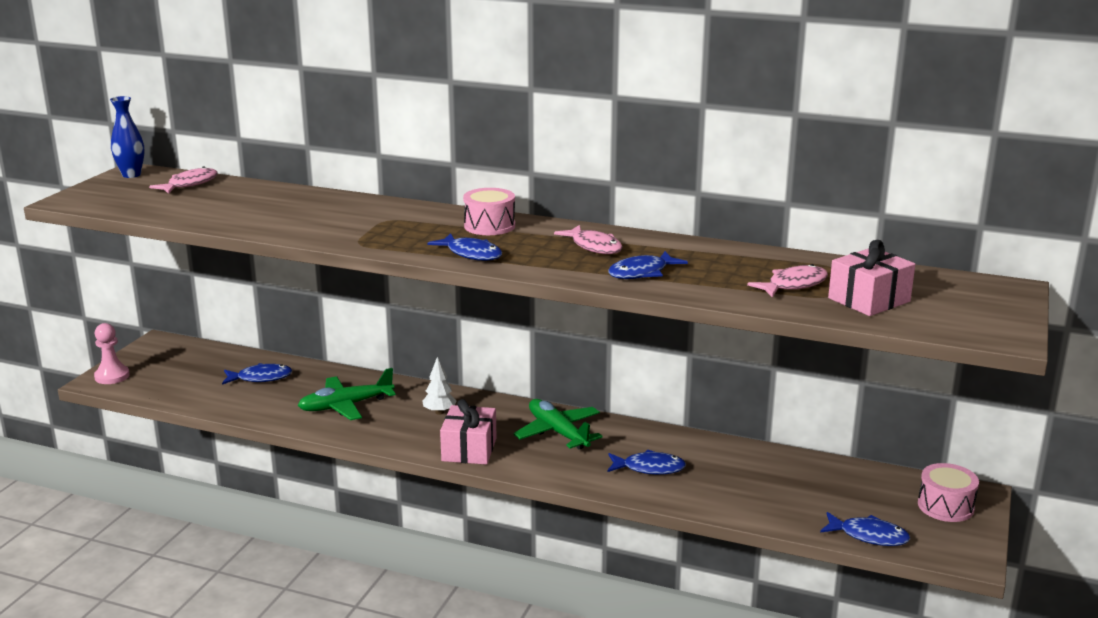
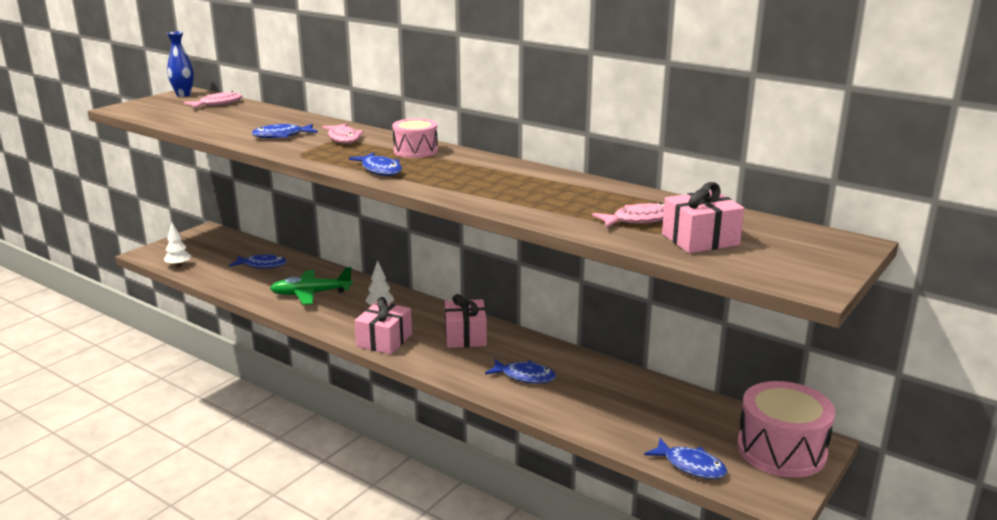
camera: 15 degrees right, 0 degrees up
pink pawn [94,323,130,384] -> none
green plane [513,399,602,449] -> pink gift [445,294,487,348]
pink fish [554,225,622,254] -> pink fish moved to [322,123,363,144]
blue fish [608,251,688,279] -> blue fish moved to [251,124,318,138]
pink drum [918,463,979,522] -> pink drum [737,381,835,478], size x1.65
none -> white tree [164,222,191,267]

